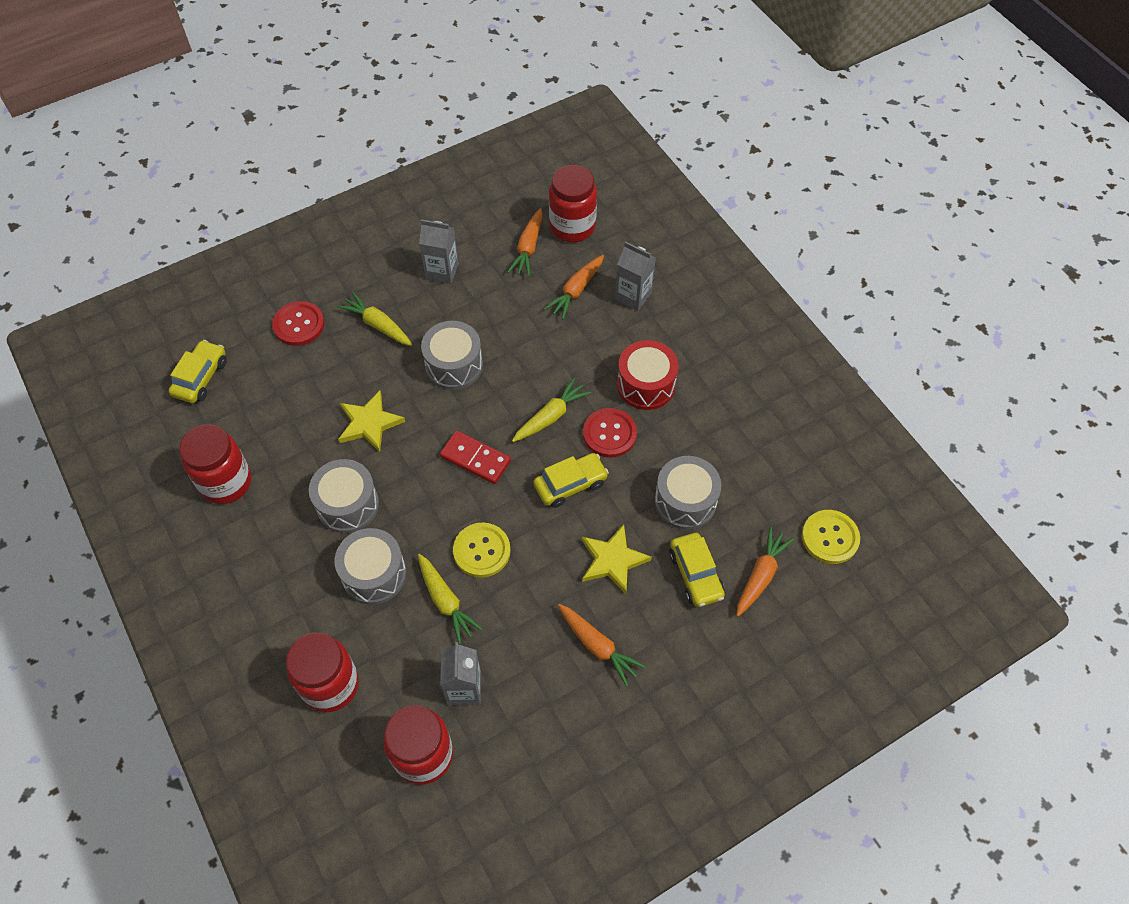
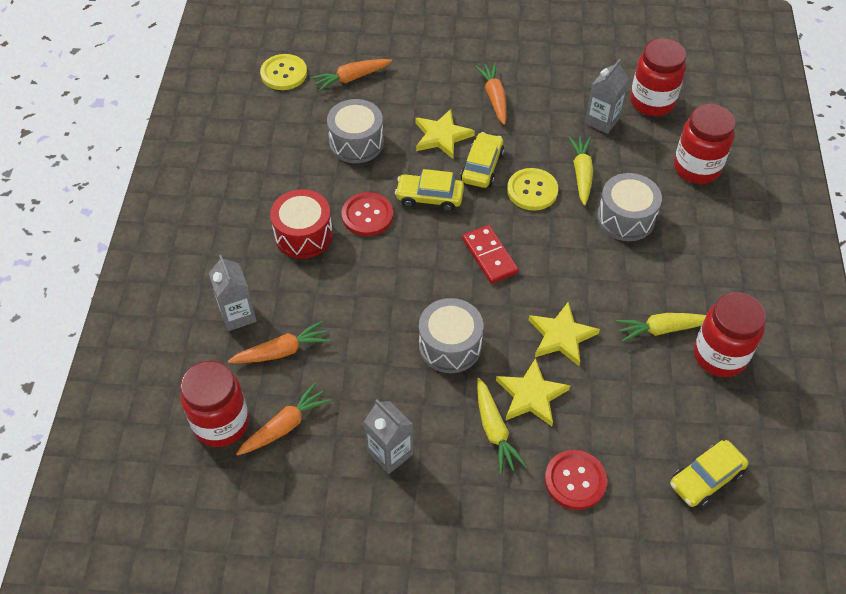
camera: 145 degrees left, 5 degrees down
grey drum [309,459,379,533] -> none
yellow carrot [512,378,591,442] -> yellow carrot moved to [615,313,706,342]
yellow car [669,533,725,607] -> yellow car moved to [460,132,504,188]
none -> yellow star [496,358,570,426]

